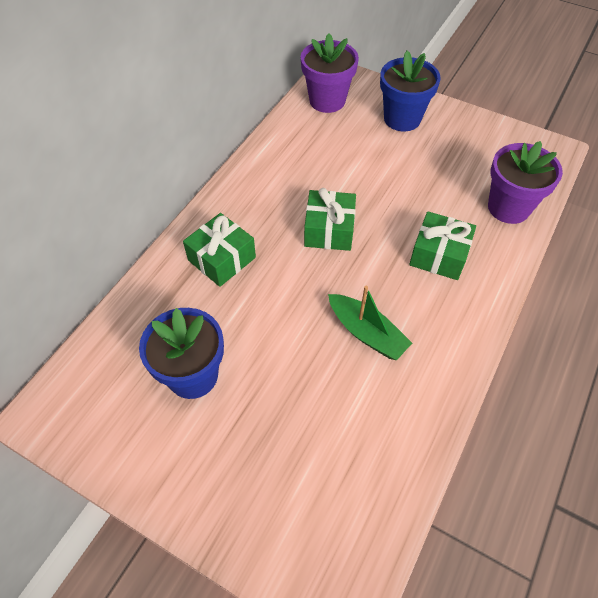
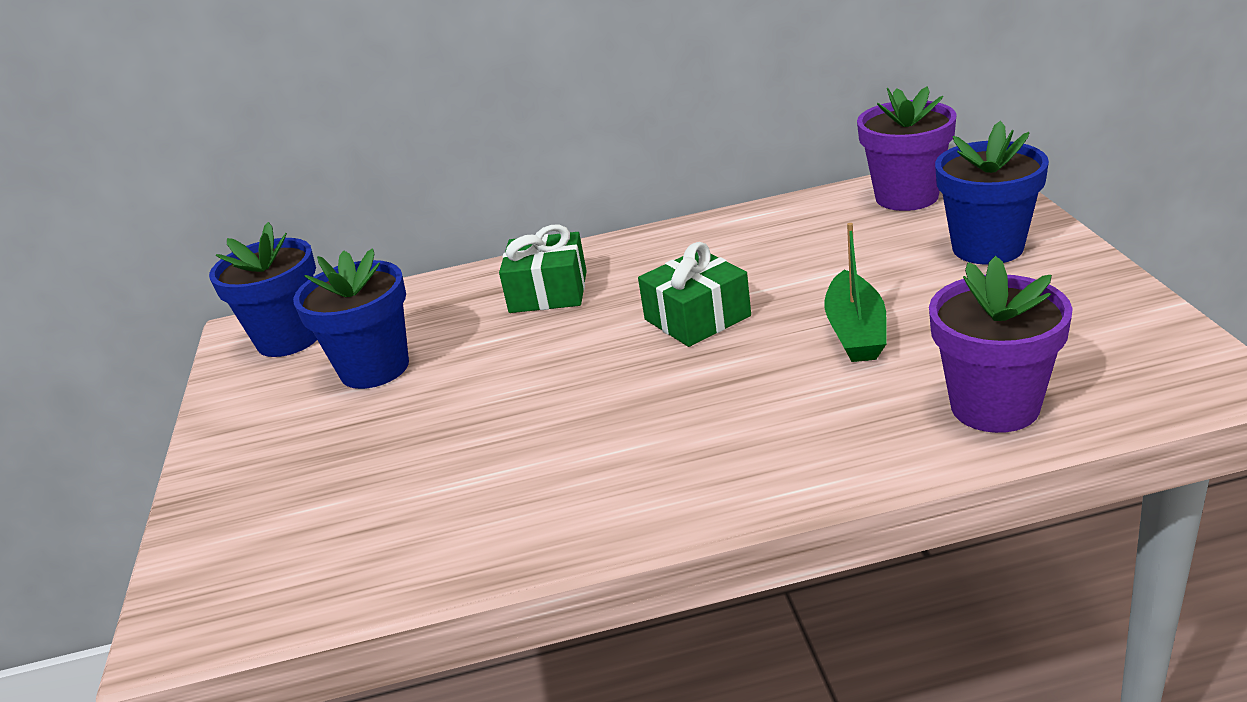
camera: 55 degrees right, 25 degrees down
green boat [328,286,412,360] -> green boat moved to [824,223,887,362]
green gift [409,211,476,280] -> none
none -> blue flower pot [209,222,317,357]

